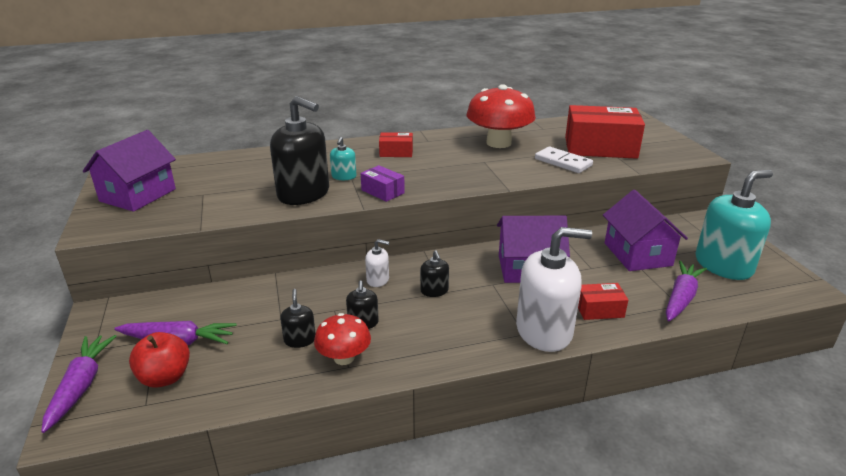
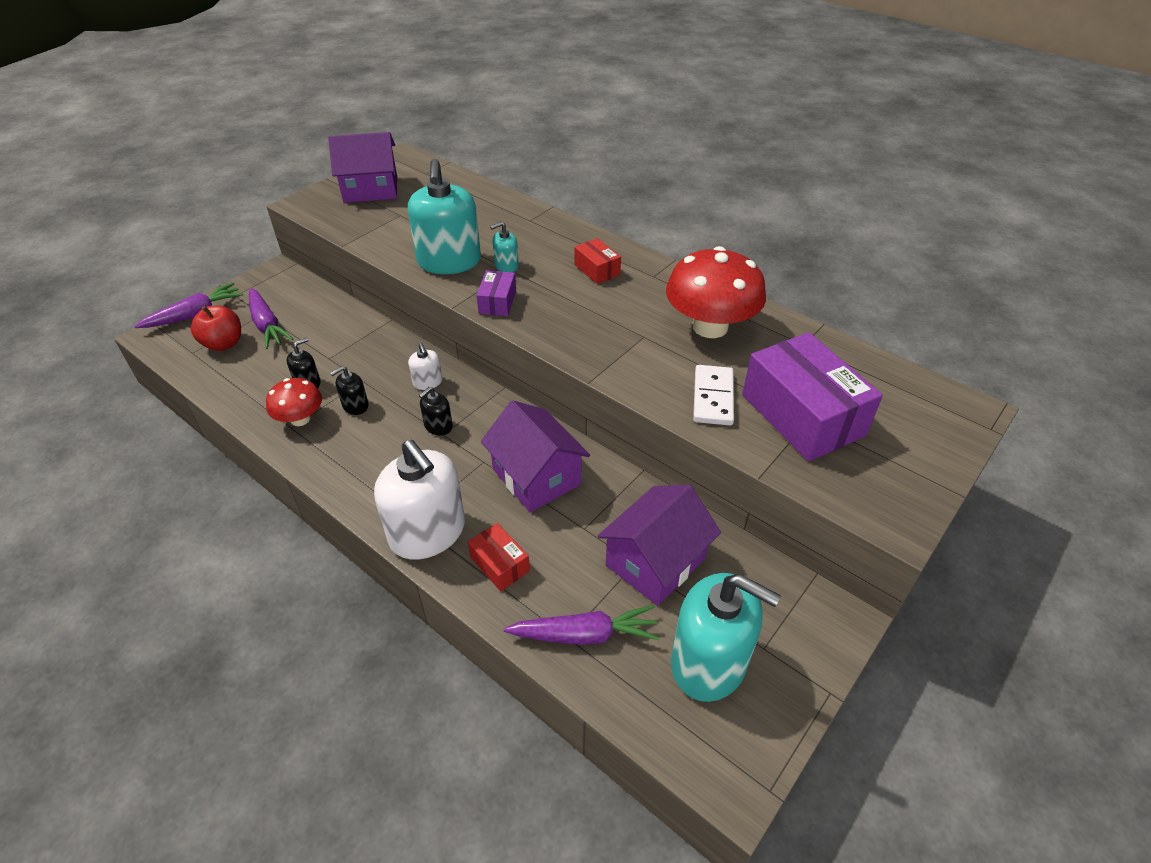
camera: 55 degrees right, 15 degrees up
black soap dispenser [270,96,329,205] -> turquoise soap dispenser [408,159,481,274]
red box [565,105,645,159] -> purple box [742,332,883,461]

